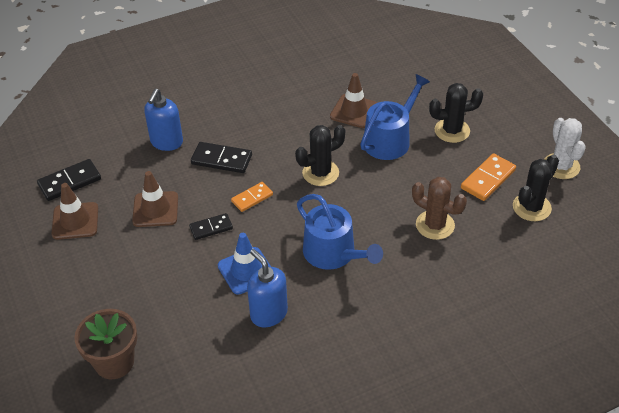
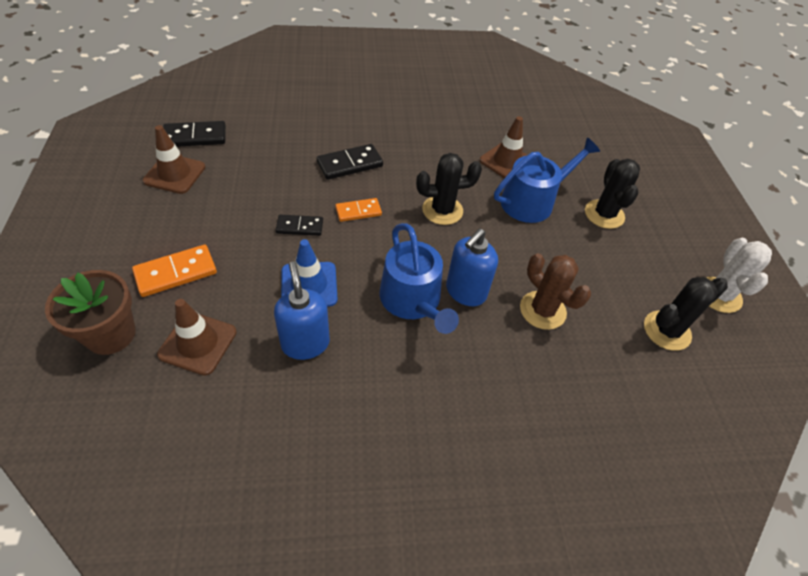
camera: 15 degrees right, 5 degrees up
brown traffic cone [132,171,178,227] -> brown traffic cone moved to [157,299,237,376]
blue soap dispenser [144,89,183,151] -> blue soap dispenser moved to [446,229,498,306]
black domino [191,142,252,173] -> black domino turned 60 degrees counterclockwise [317,144,383,180]
black cactus [429,83,483,143] -> black cactus turned 75 degrees clockwise [585,159,640,229]
orange domino [461,153,516,201] -> orange domino moved to [132,245,217,297]

